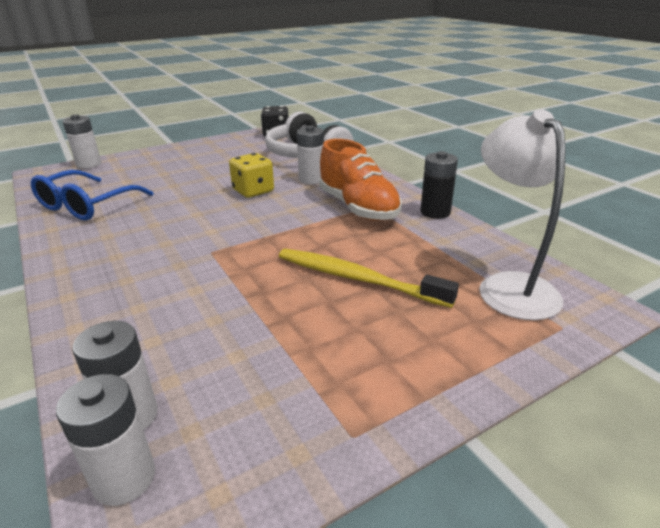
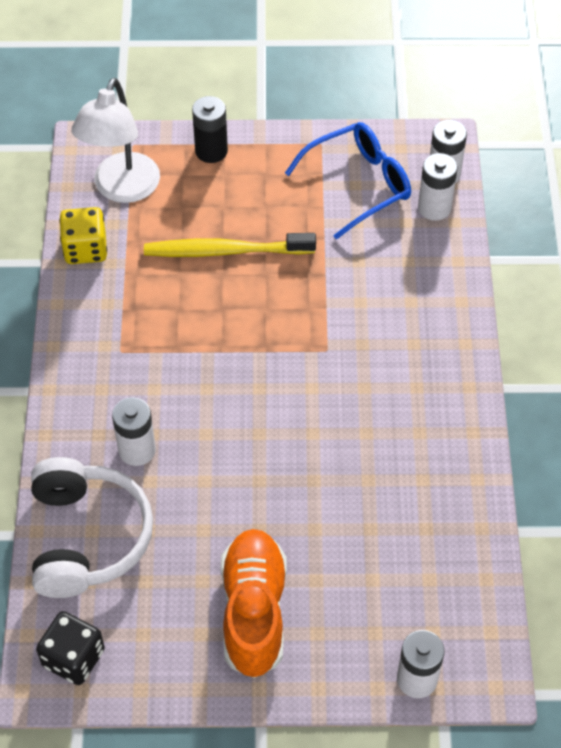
camera: 150 degrees left, 25 degrees up
blue glasses [31,170,154,221] -> blue glasses moved to [285,122,411,240]
yellow dice [229,153,274,198] -> yellow dice moved to [59,207,107,264]
yellow toothbrush [279,249,459,308] -> yellow toothbrush turned 120 degrees clockwise [144,233,316,257]
orange shoe [319,139,402,221] -> orange shoe moved to [220,529,287,678]
black battery [421,151,458,219] -> black battery moved to [192,96,228,163]

